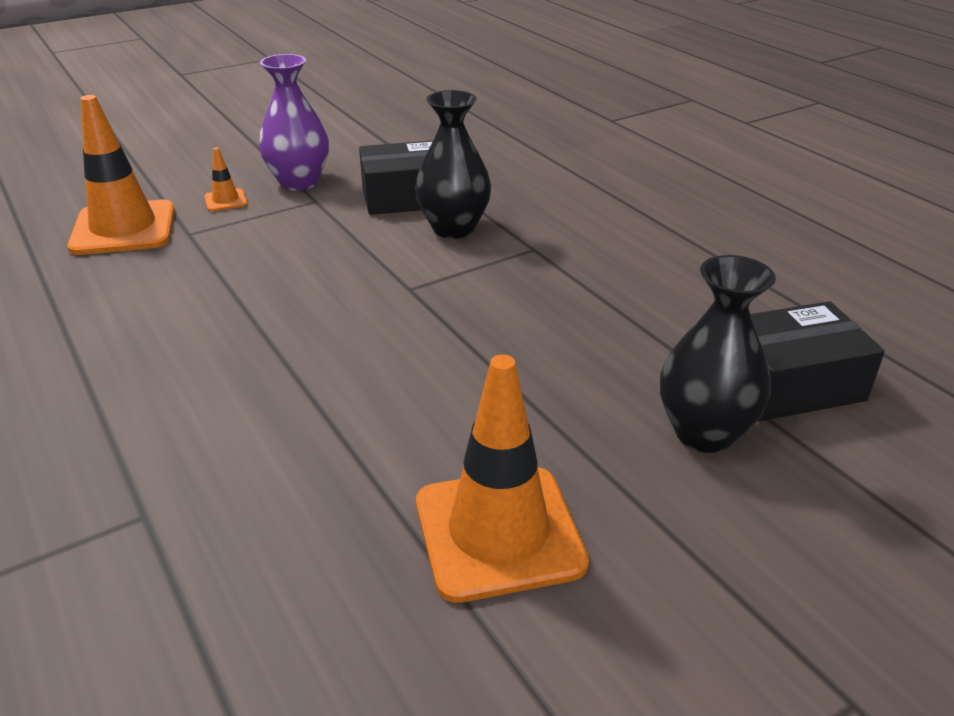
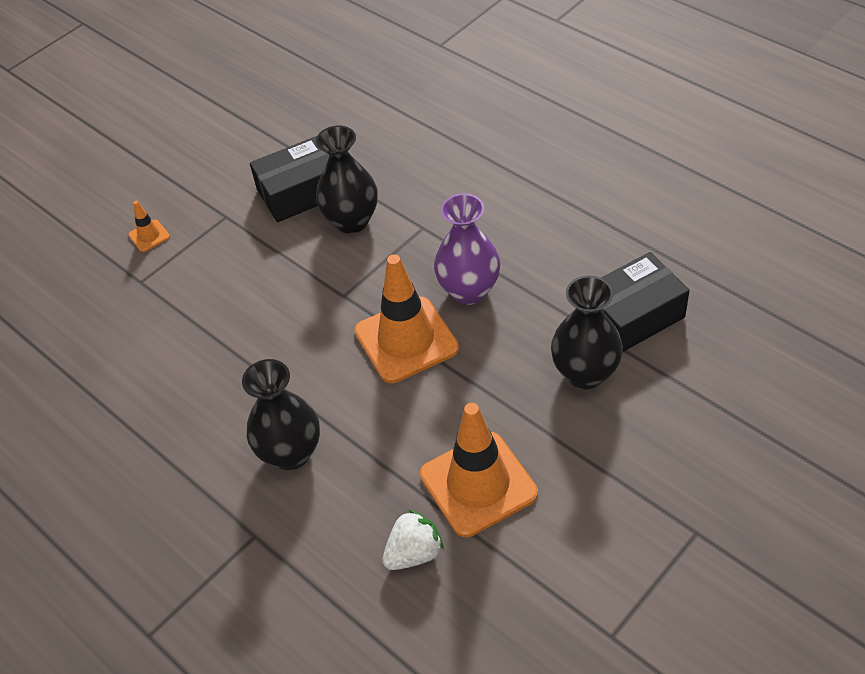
camera: 10 degrees left, 15 degrees up
orange traffic cone [67,95,175,255] -> orange traffic cone moved to [354,254,459,383]
purple vase [259,54,329,191] -> purple vase moved to [434,193,500,305]
none -> black vase [242,359,320,471]
none -> white strawberry [382,509,444,570]

